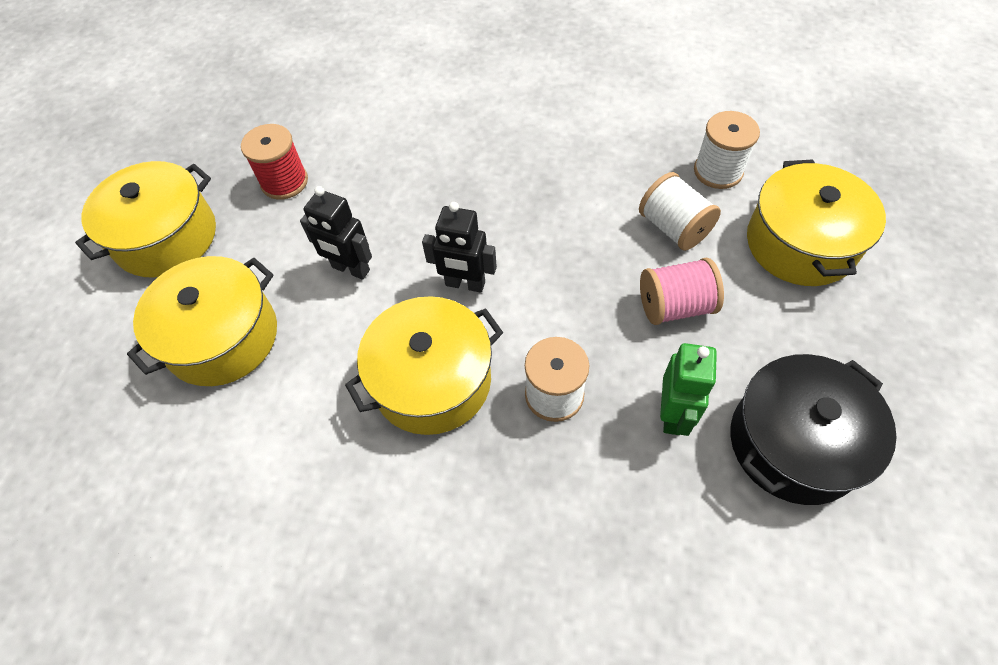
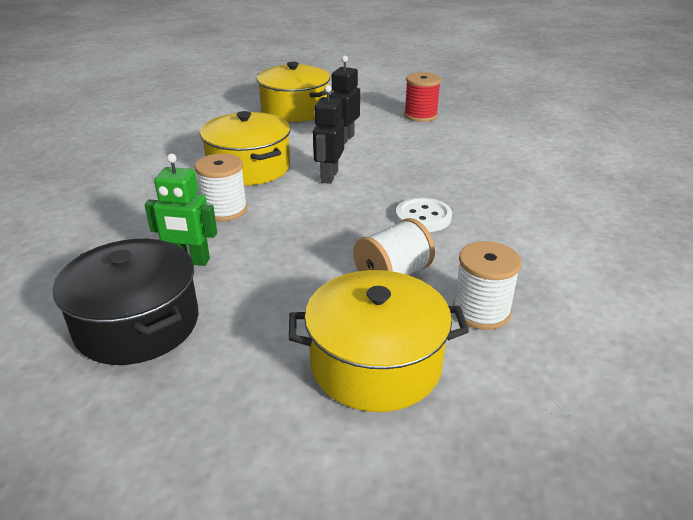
camera: 85 degrees right, 25 degrees down
yellow pot [75,161,216,278] -> none
pink spool [640,257,724,325] -> none
none -> white button [396,198,452,232]

